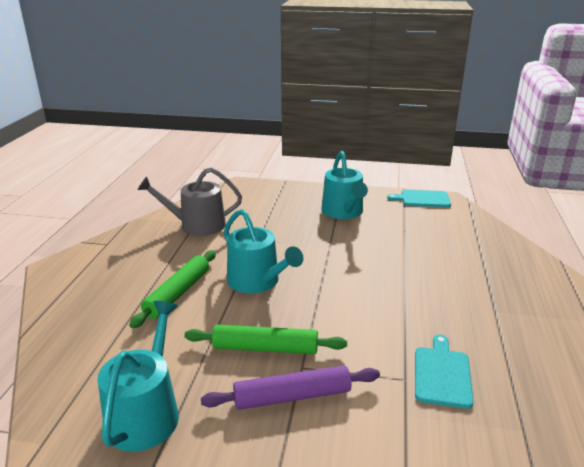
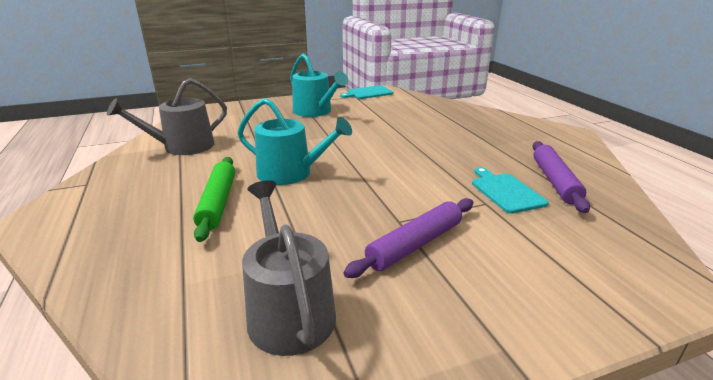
camera: 30 degrees left, 0 degrees up
turquoise watering can [97,301,179,452] -> grey watering can [242,180,336,356]
green rolling pin [185,325,347,354] -> none
none -> purple rolling pin [533,141,590,213]

